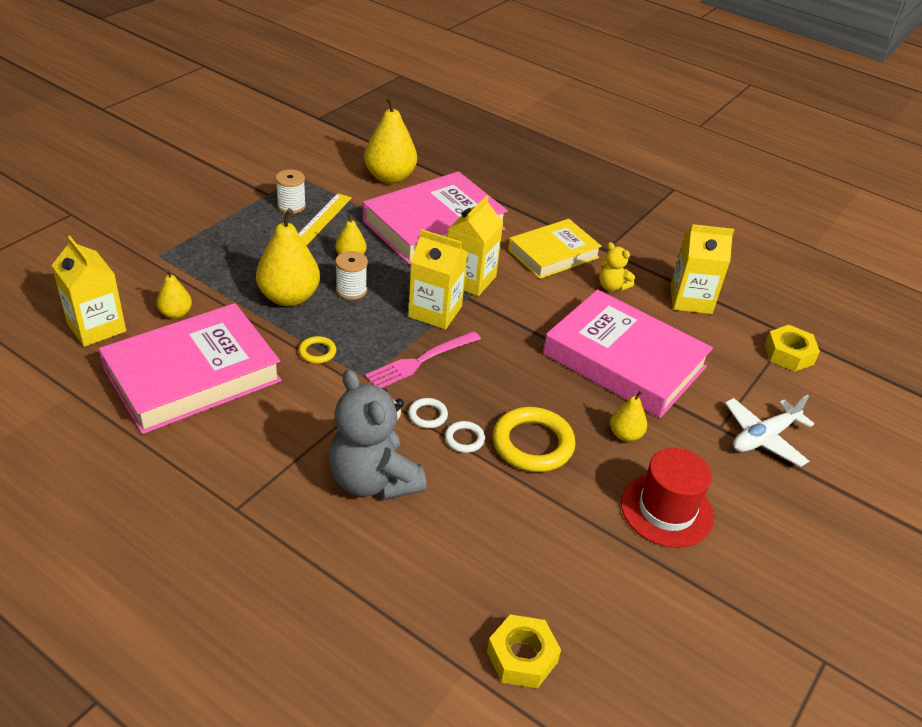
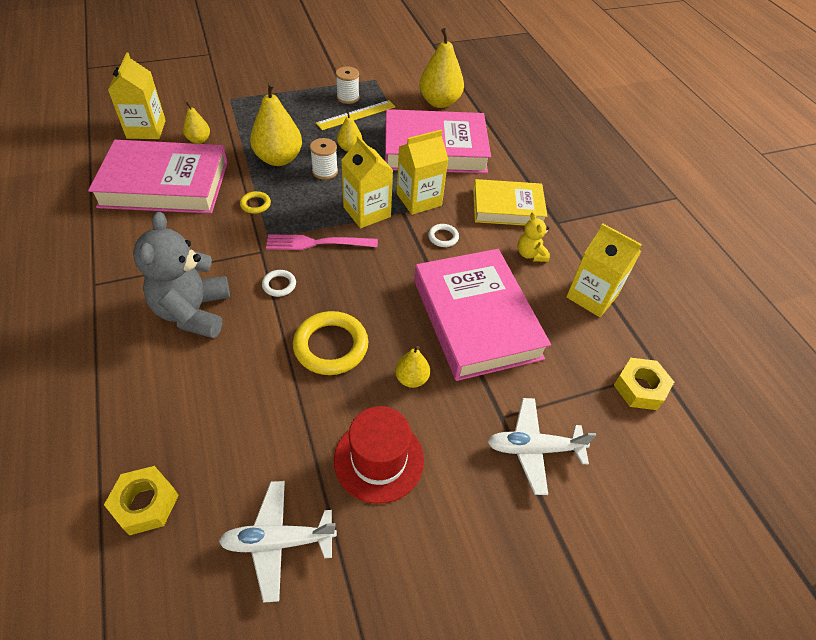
camera: 35 degrees right, 10 degrees up
white ring [445,421,485,453] -> white ring moved to [428,224,459,247]
none -> white plane [219,481,337,603]

